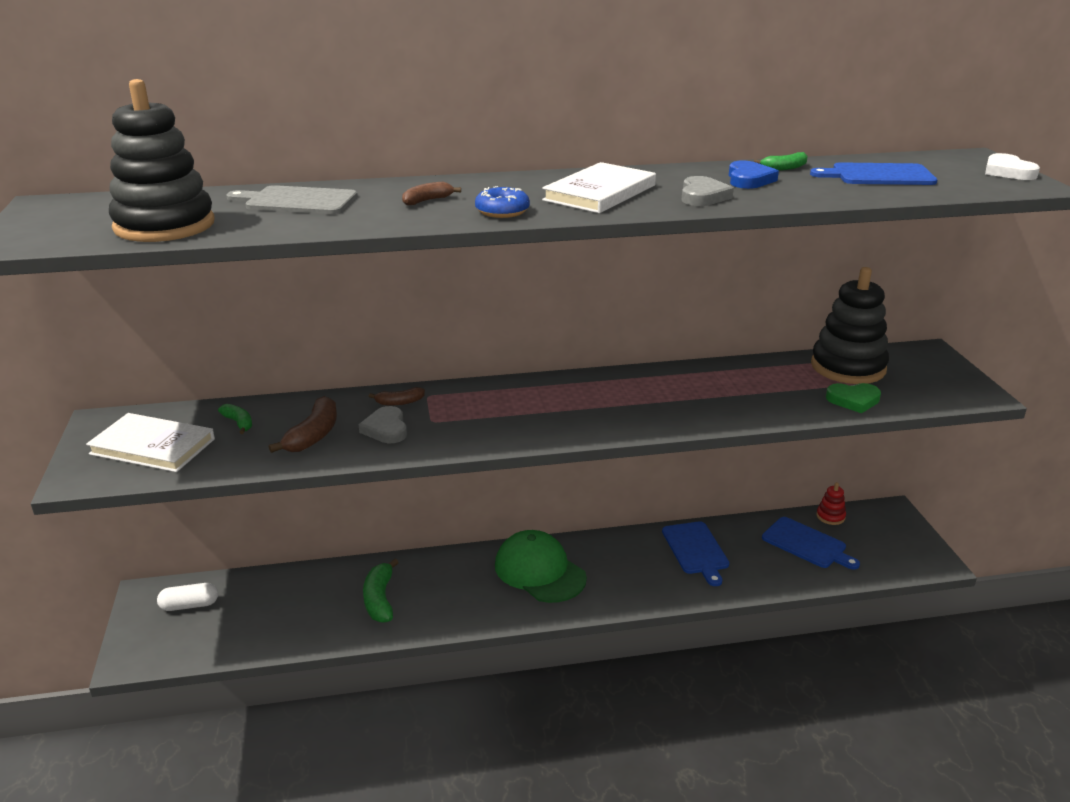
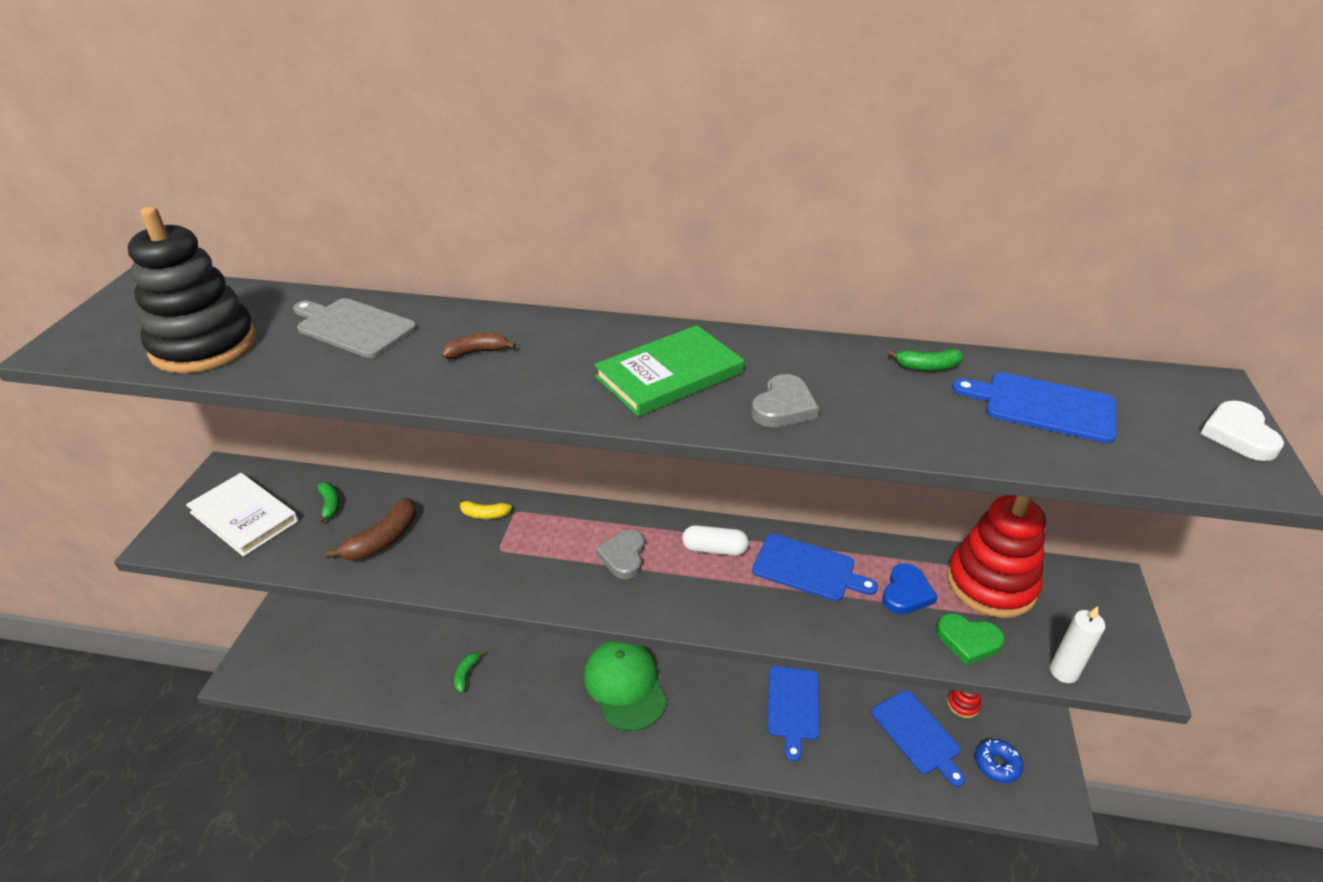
camera: 20 degrees right, 10 degrees up
white capsule [157,583,218,611] -> white capsule moved to [682,525,749,556]
grey heart [359,406,407,443] -> grey heart moved to [596,530,645,579]
green banana [363,558,399,623] -> green banana [454,650,485,693], size x0.58
brown banana [369,387,425,406] -> yellow banana [456,499,512,519]
blue donut [475,186,530,218] -> blue donut moved to [975,739,1024,783]
white book [542,162,656,213] -> green book [594,325,744,417]
blue heart [729,161,779,189] -> blue heart moved to [882,563,938,614]
black stacking toy [811,267,889,384] -> red stacking toy [947,495,1046,618]
none -> blue cutting board [752,534,878,601]
none -> white candle [1050,606,1106,683]

